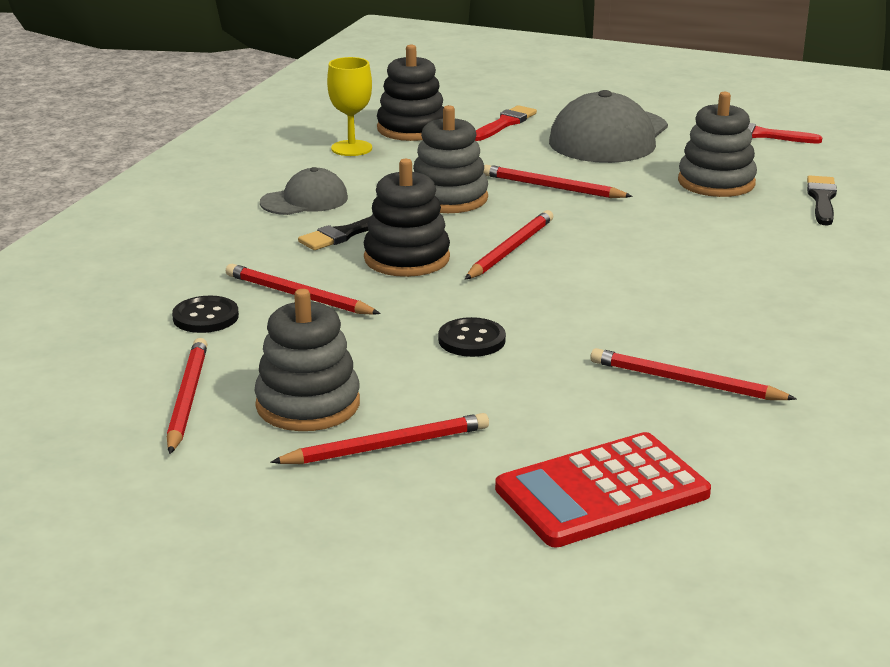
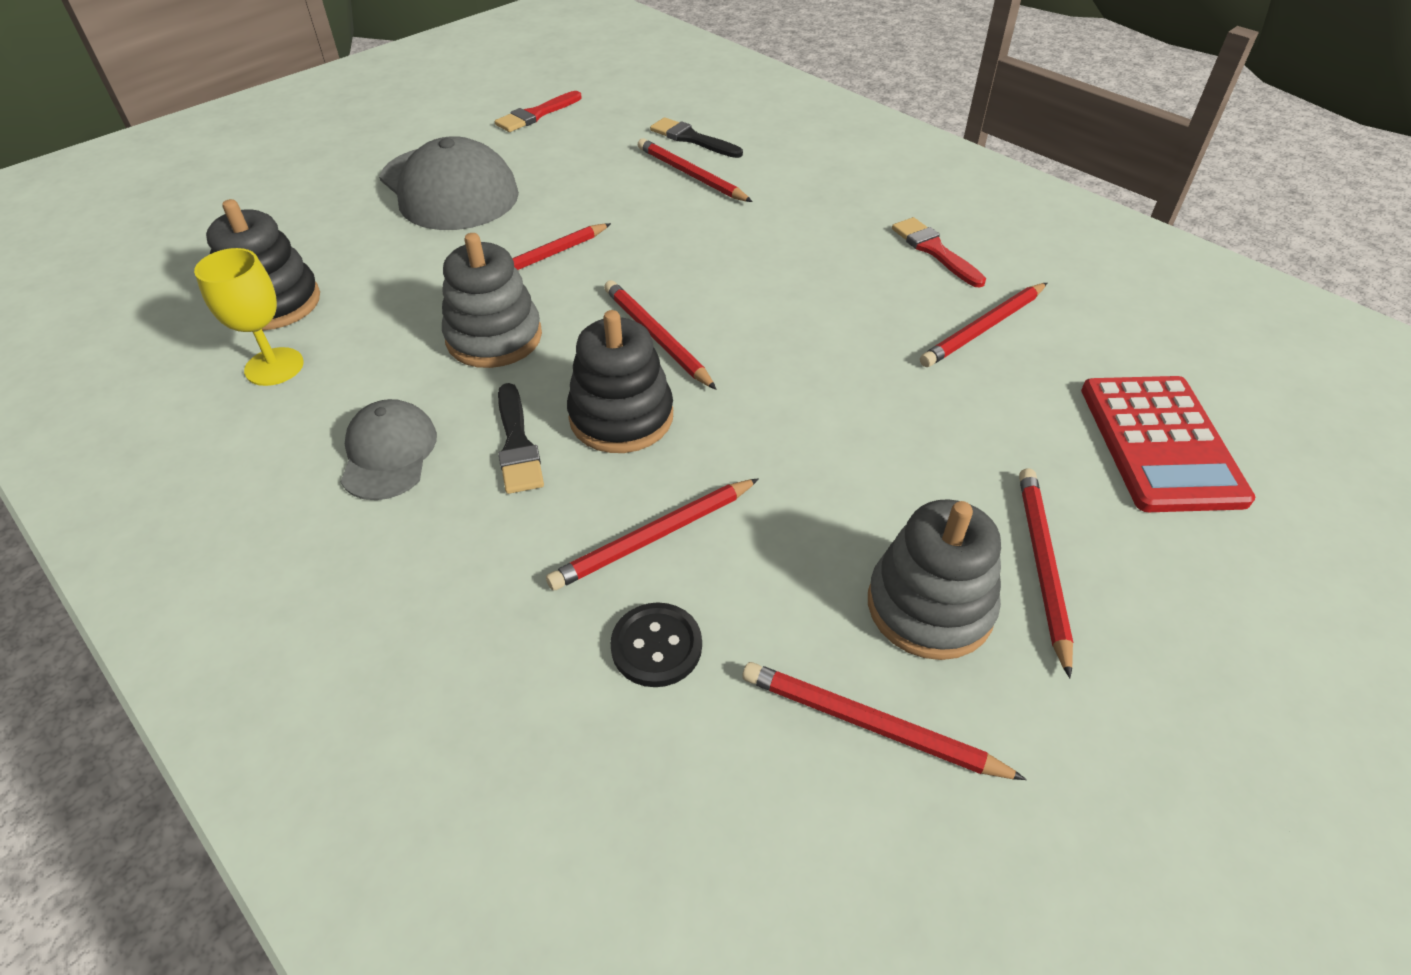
camera: 65 degrees left, 20 degrees up
black button [438,317,506,357] -> none
red brush [475,105,537,141] -> red brush moved to [892,217,986,287]
grey stacking toy [678,92,757,197] -> none
none -> red pencil [638,138,753,202]

